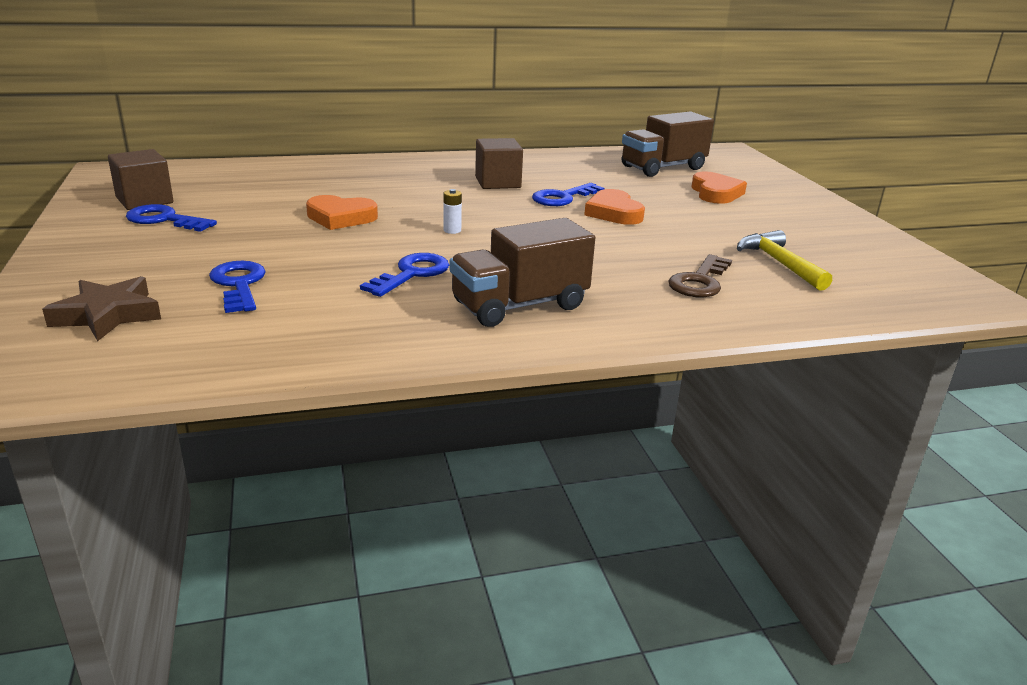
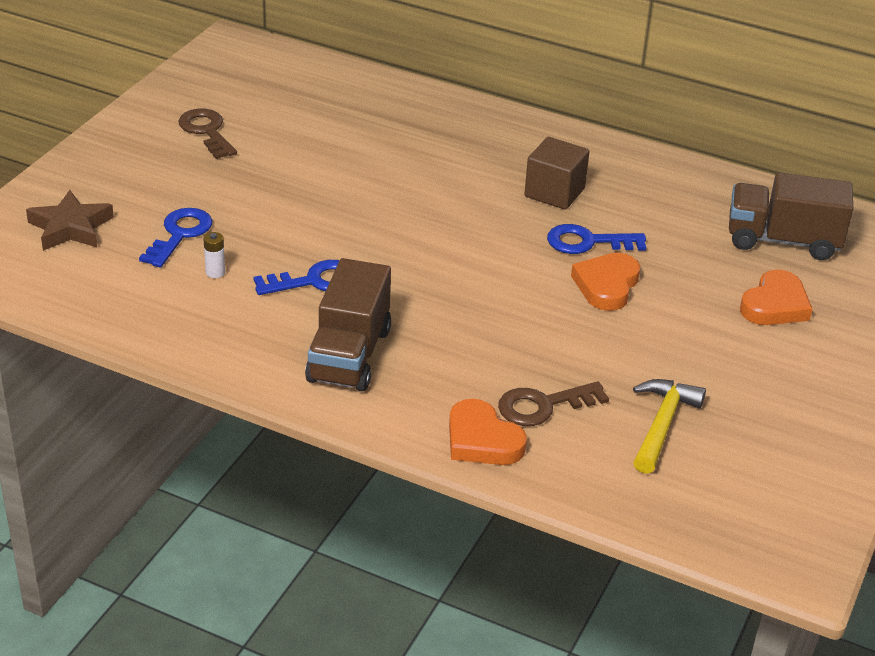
camera: 40 degrees right, 10 degrees up
brown cube [108,149,173,210] -> none
blue key [126,204,217,232] -> brown key [178,109,237,159]
orange heart [306,195,378,230] -> orange heart moved to [449,399,527,465]
white battery [443,189,462,234] -> white battery moved to [203,232,225,278]
brown truck [450,218,595,327] -> brown truck turned 90 degrees counterclockwise [305,258,391,391]

